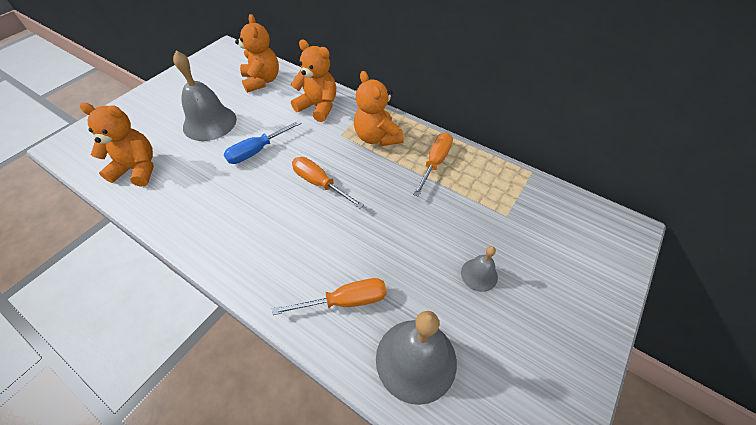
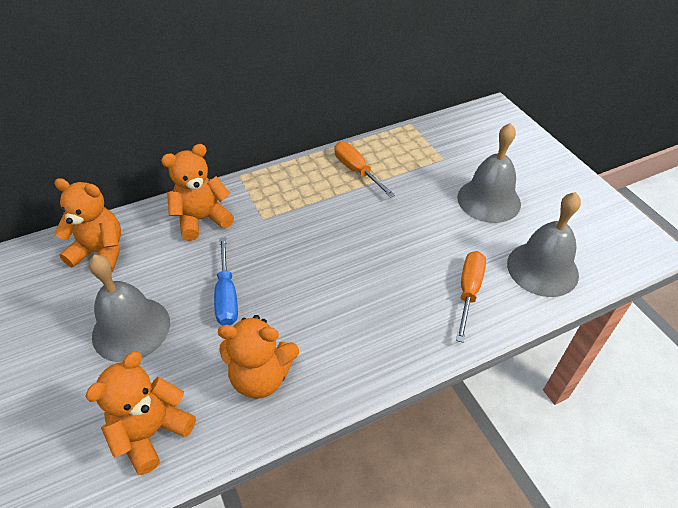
camera: 60 degrees left, 5 degrees down
orange screwdriver [292,157,364,209] -> none
orange teddy bear [354,71,404,146] -> orange teddy bear moved to [218,315,299,399]
grey bell [461,246,498,292] -> grey bell [457,123,521,223], size x1.93

